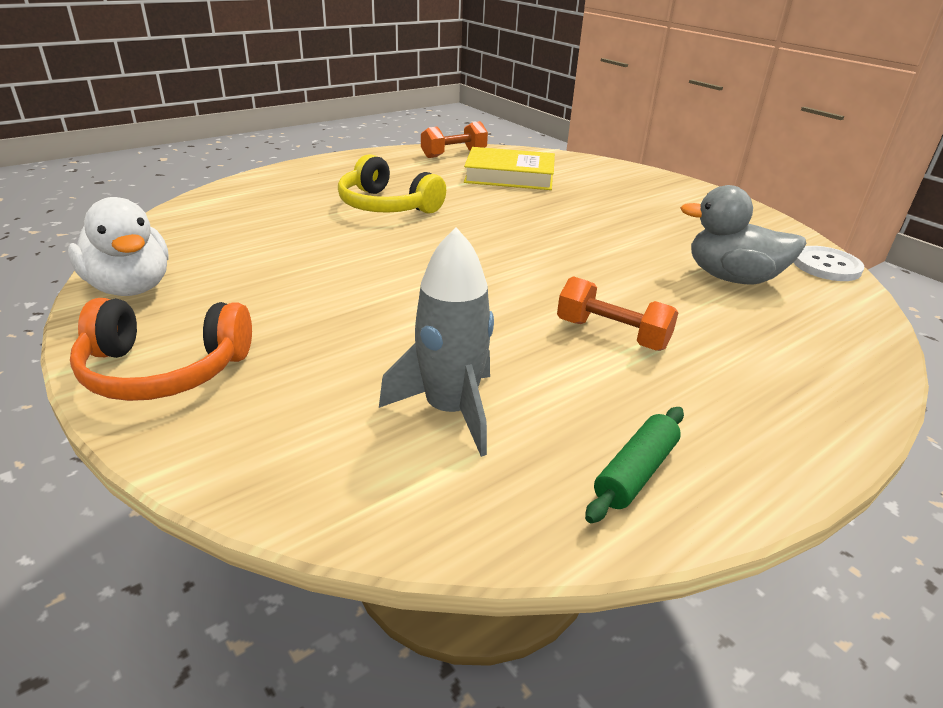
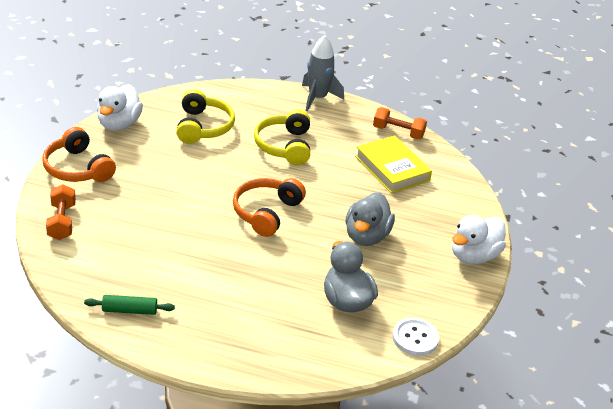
camera: 50 degrees right, 5 degrees up
grey rocket [379,227,494,457] -> grey rocket moved to [302,35,344,112]
orange dumbbell [557,276,679,351] -> orange dumbbell moved to [46,184,76,240]
none -> yellow headphones [176,89,235,144]
none -> orange headphones [233,178,306,237]
none -> grey duck [346,192,395,246]
none -> white duck [452,215,506,264]

